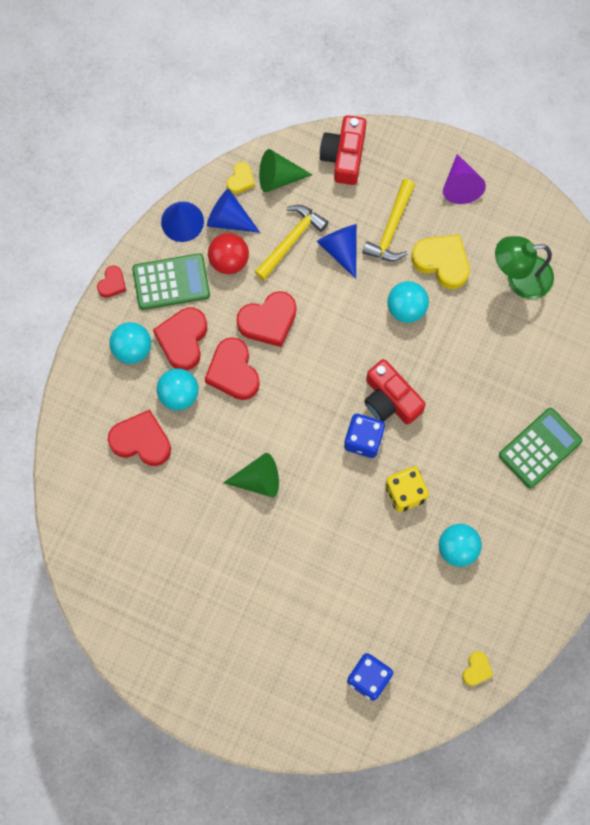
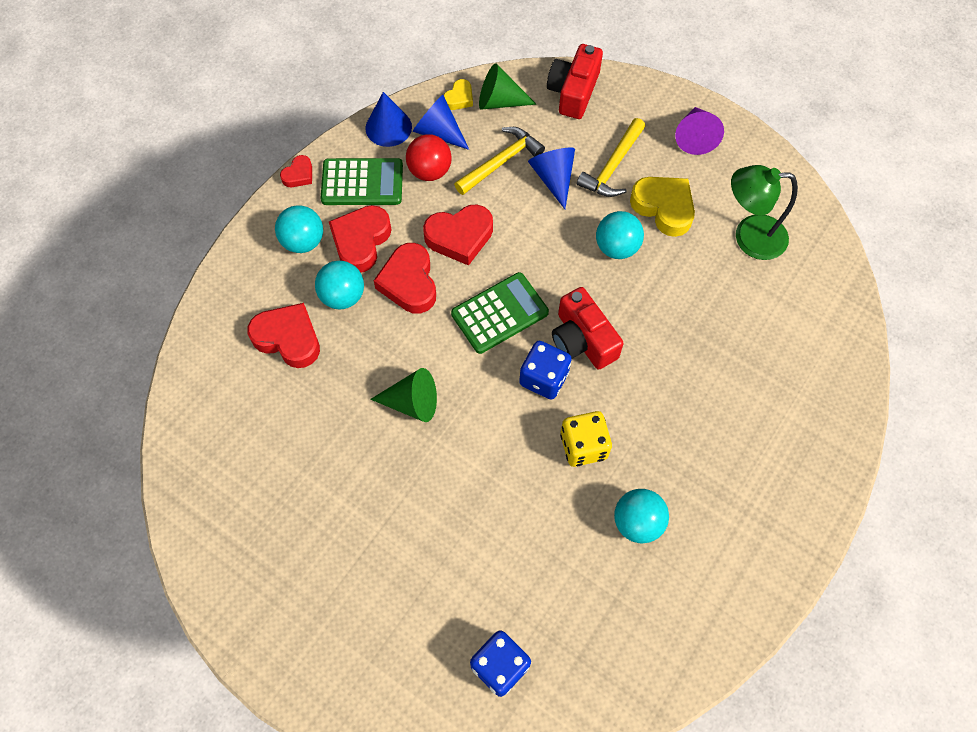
camera: 10 degrees right, 10 degrees down
yellow heart [462,651,493,686] -> none
green calculator [499,408,582,488] -> green calculator moved to [451,272,549,354]

